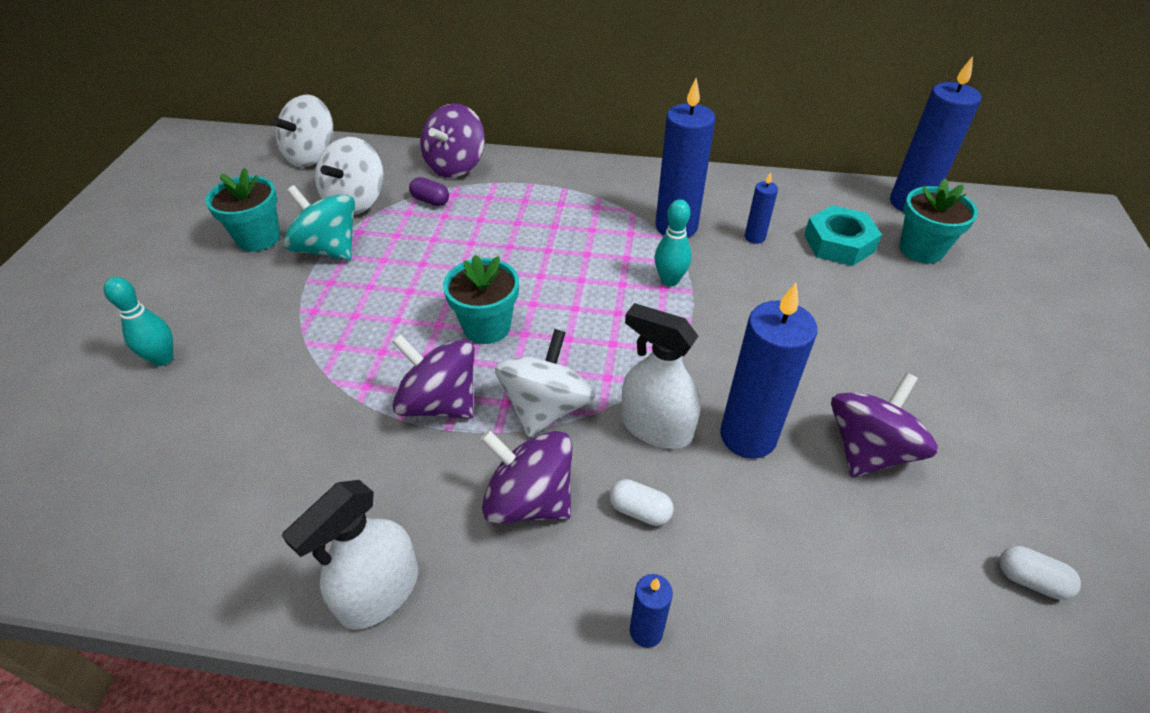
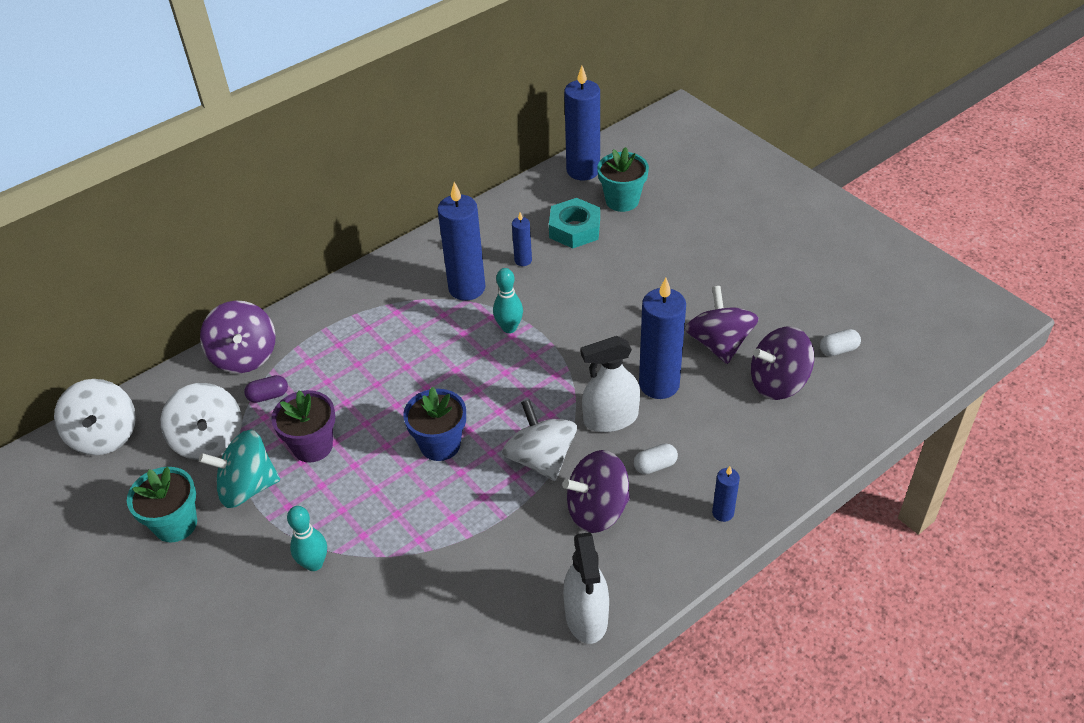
camera: 45 degrees left, 0 degrees up
turquoise bowling pin [103,277,173,366] -> turquoise bowling pin moved to [287,506,327,571]
purple spinning top [392,334,474,419] -> purple spinning top moved to [751,327,814,400]
turquoise flower pot [443,255,519,344] -> blue flower pot [403,387,466,461]
none -> purple flower pot [271,390,335,462]

